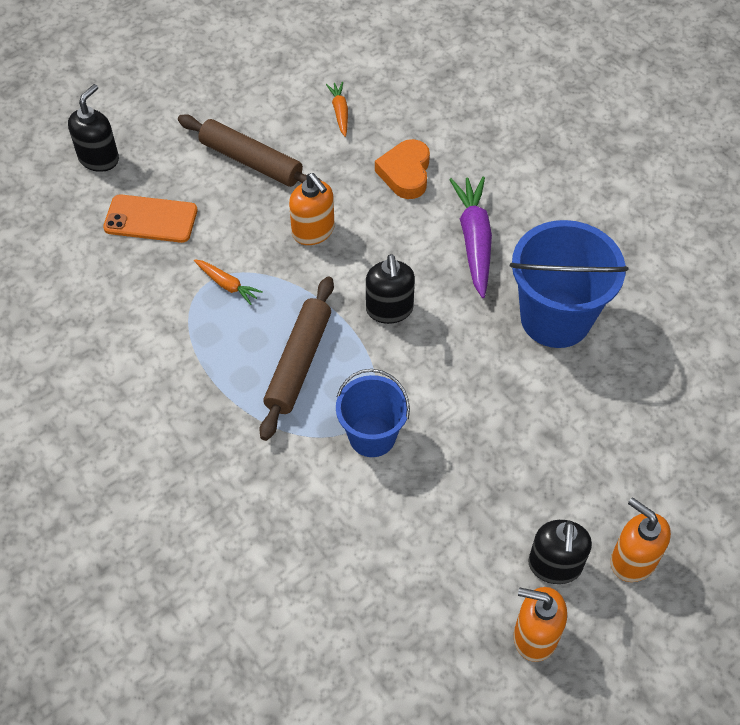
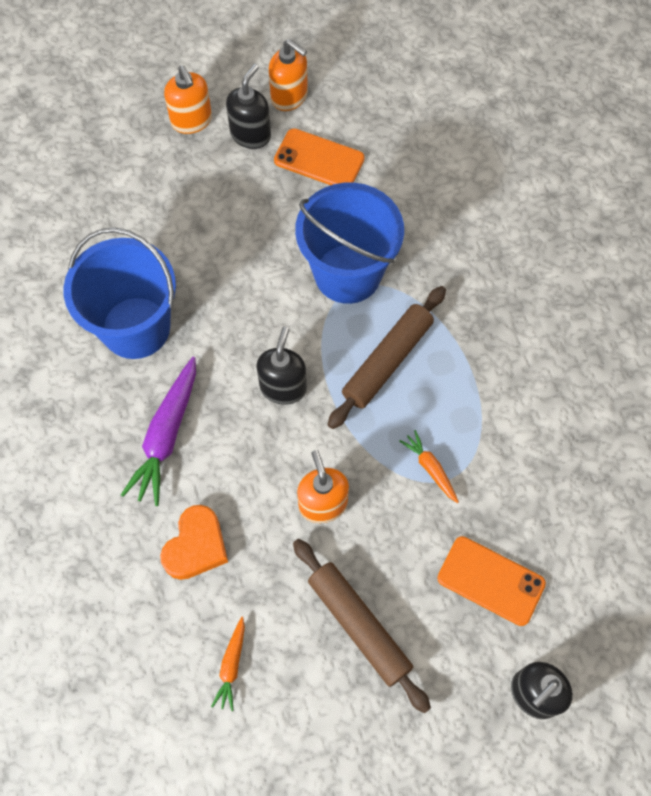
camera: 160 degrees left, 10 degrees up
blue bucket [336,369,410,457] -> blue bucket [295,183,404,304], size x1.60
none -> orange phone [274,128,365,185]

